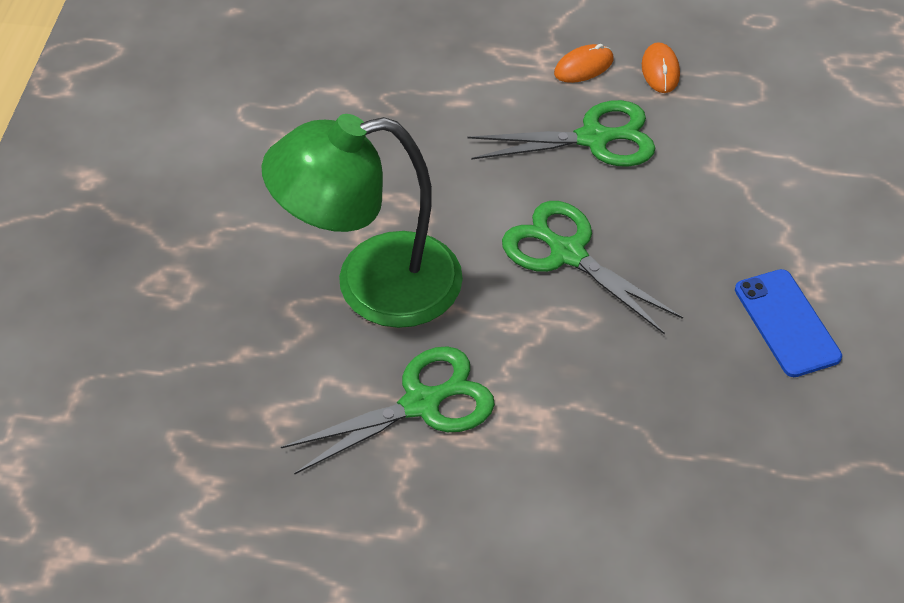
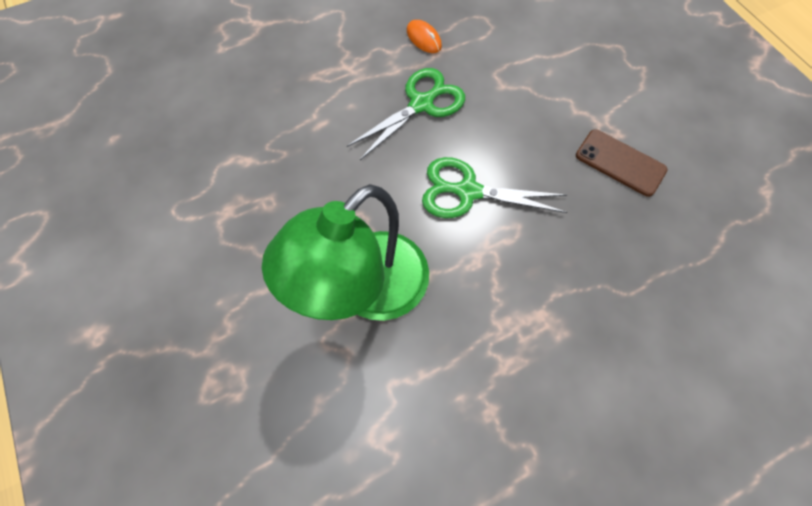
camera: 35 degrees left, 15 degrees up
green scissors [281,346,495,474] -> none
orange mouse [554,44,614,83] -> none
blue phone [735,269,842,377] -> brown phone [576,129,668,197]

